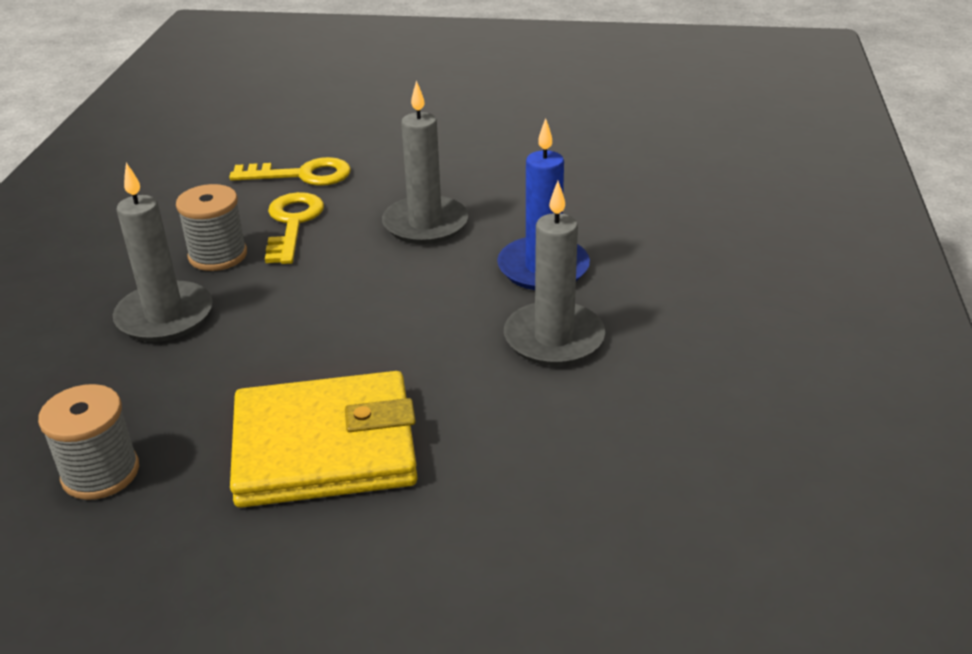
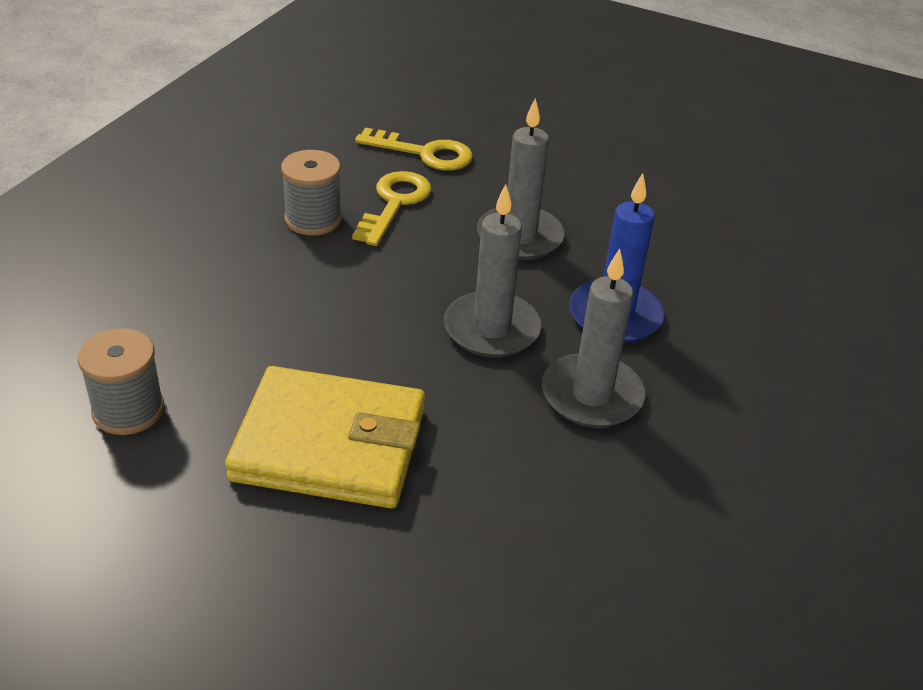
camera: 15 degrees right, 5 degrees up
grey candle [113,163,213,342] -> grey candle moved to [444,184,541,358]

